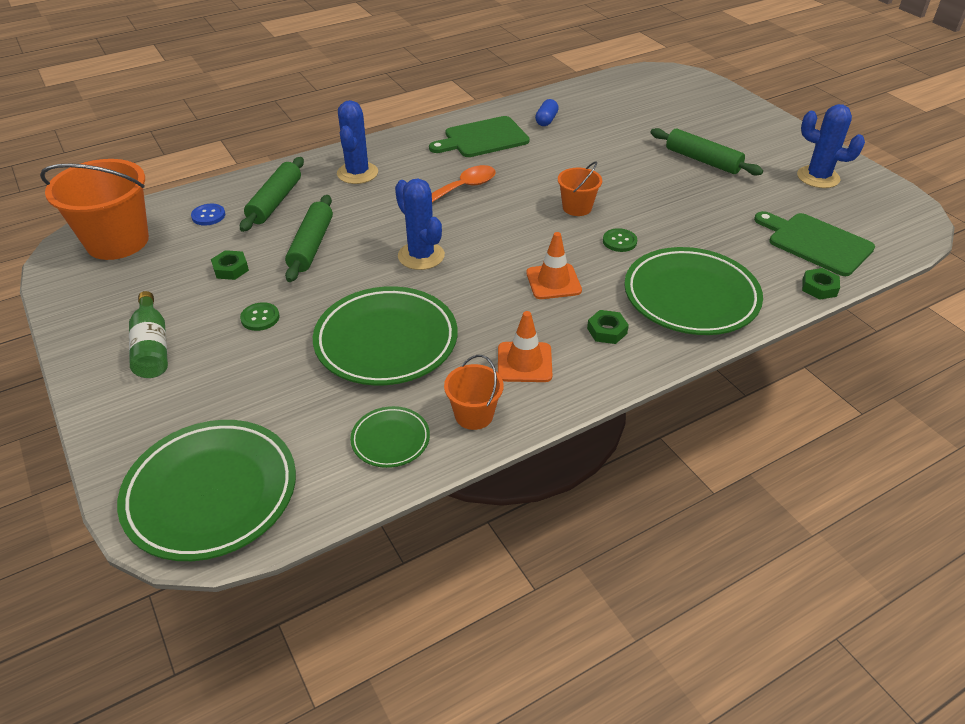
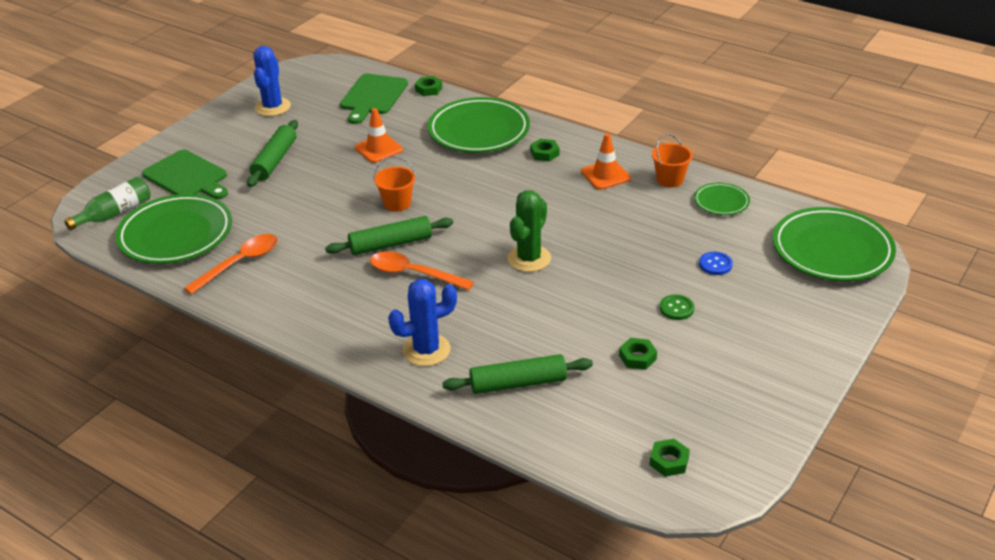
camera: 115 degrees left, 5 degrees down
orange bucket [40,159,149,260] -> green nut [649,439,690,477]
green bottle [129,291,168,378] -> green bottle moved to [64,177,151,230]
blue button [191,204,225,226] -> blue button moved to [699,252,733,275]
green rolling pin [285,195,333,282] -> green rolling pin moved to [325,216,453,255]
green plate [313,286,458,385] -> green plate moved to [115,194,232,264]
blue cactus [395,179,445,270] -> green cactus [507,190,551,272]
green cutting board [429,116,530,157] -> green cutting board moved to [142,150,228,199]
orange traffic cone [526,232,582,299] -> orange traffic cone moved to [355,108,403,163]
blue capsule [535,99,559,126] -> orange spoon [184,234,278,294]
green button [603,228,637,252] -> none

